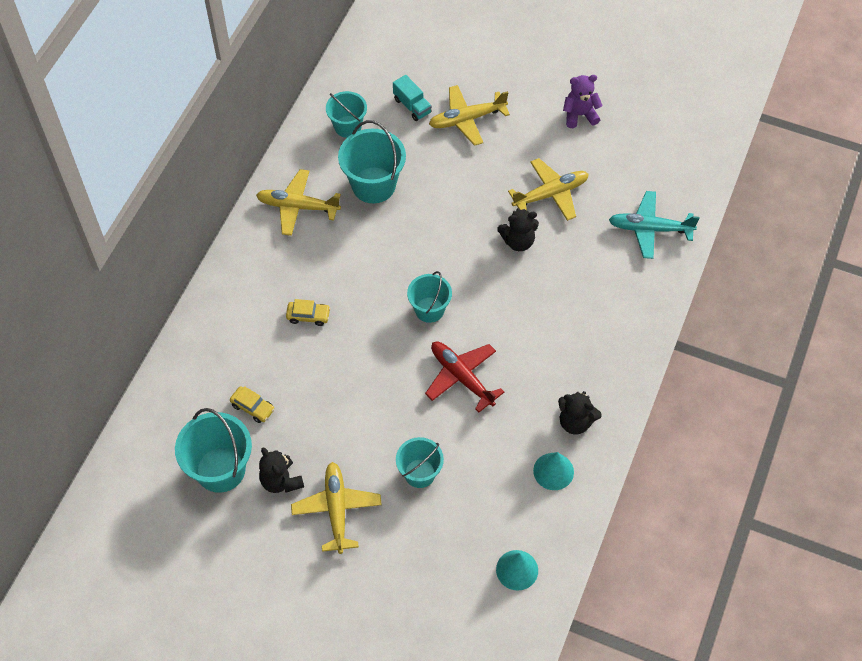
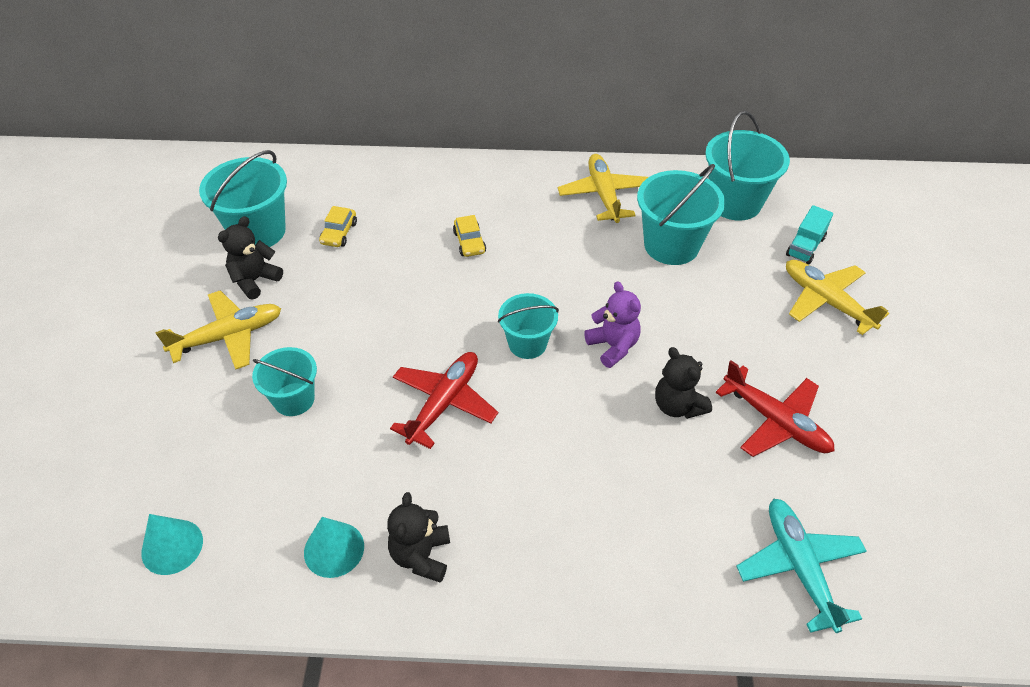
camera: 70 degrees right, 10 degrees down
turquoise bucket [326,91,367,138] -> turquoise bucket [705,111,790,221], size x1.58
yellow plane [508,158,589,221] -> red plane [715,361,835,457]
purple teddy bear [563,75,603,128] -> purple teddy bear moved to [584,281,641,368]

